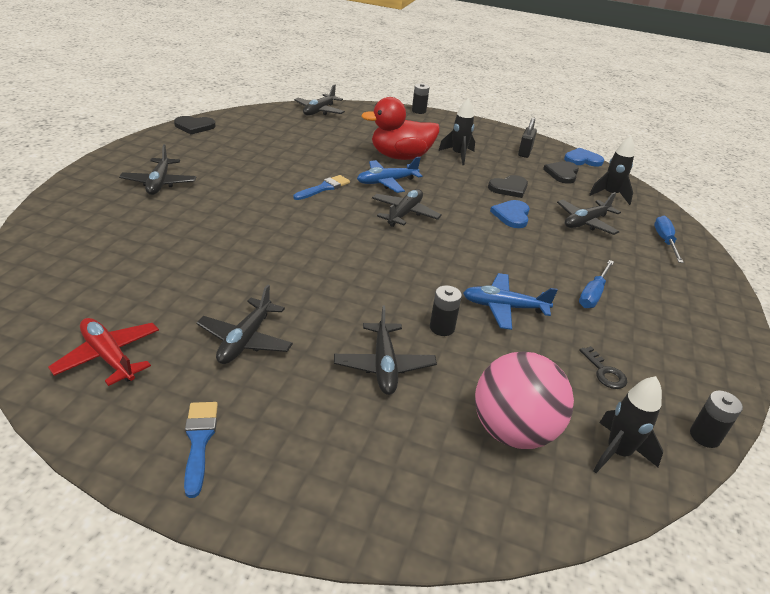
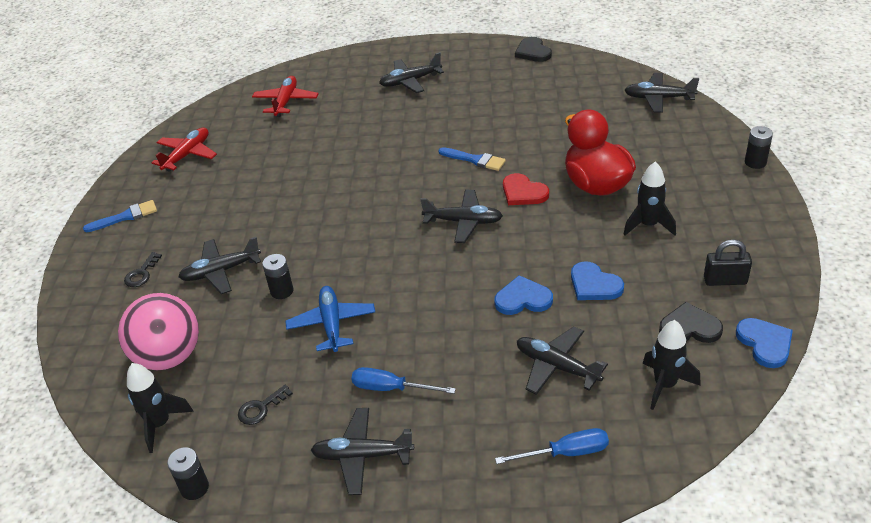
camera: 80 degrees right, 5 degrees up
black plane [197,284,293,364] -> black plane moved to [311,408,414,495]
blue plane [357,157,422,193] -> red heart [503,173,549,205]
black heart [488,175,528,198] -> blue heart [571,261,624,300]
none -> black key [124,252,162,287]
none -> red plane [252,76,319,117]

